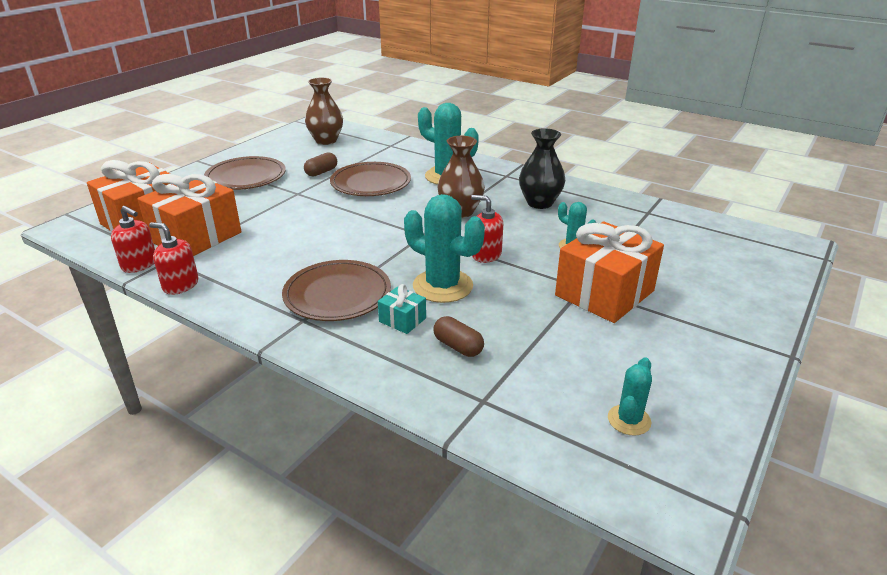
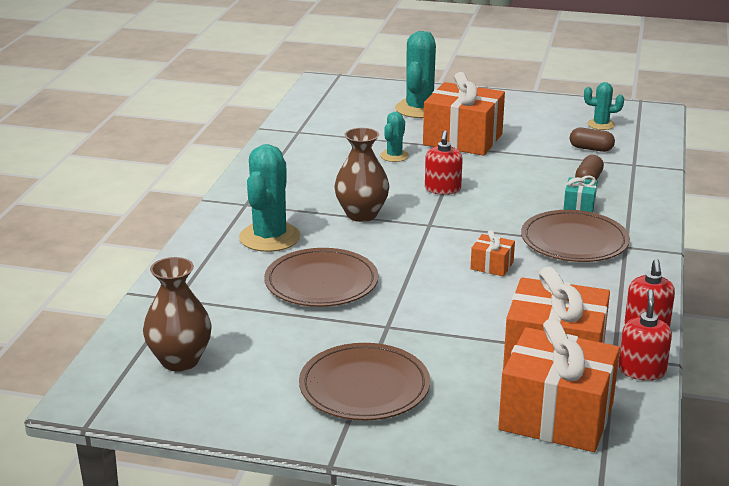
camera: 110 degrees left, 5 degrees down
brown capsule [304,152,337,177] -> brown capsule moved to [570,128,615,152]
turquoise cactus [404,194,485,303] -> turquoise cactus moved to [395,31,436,118]
black vase [519,128,565,209] -> none
none -> orange gift [471,230,515,276]

